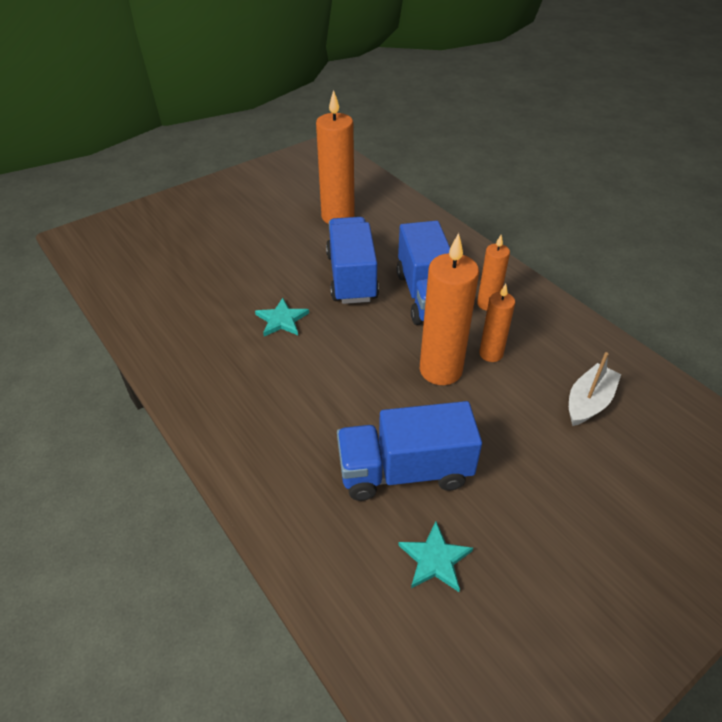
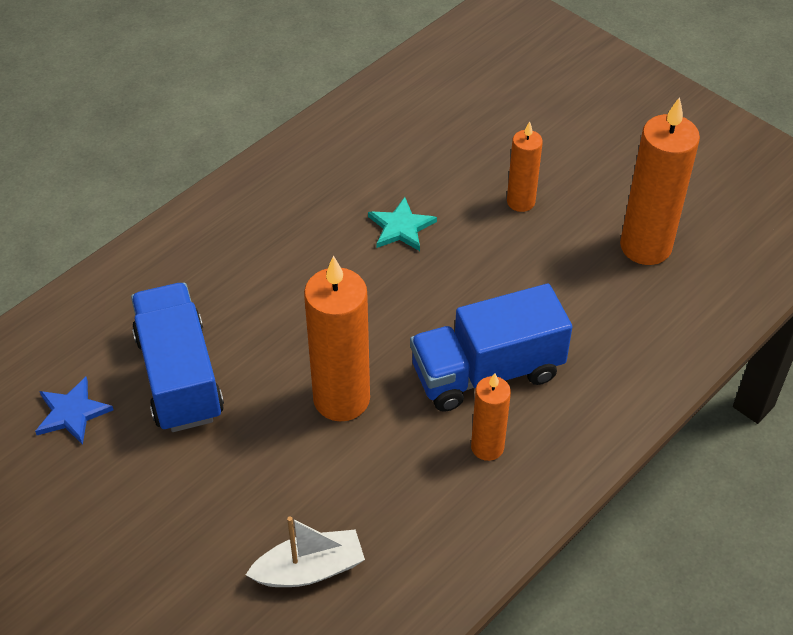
camera: 80 degrees right, 5 degrees up
blue truck [326,217,379,304] -> none
turquoise star [398,521,473,592] -> blue star [35,377,113,445]
orange candle [479,284,515,362] -> orange candle moved to [507,121,543,212]
white boat [569,352,621,426] -> white boat turned 45 degrees counterclockwise [246,516,365,587]

